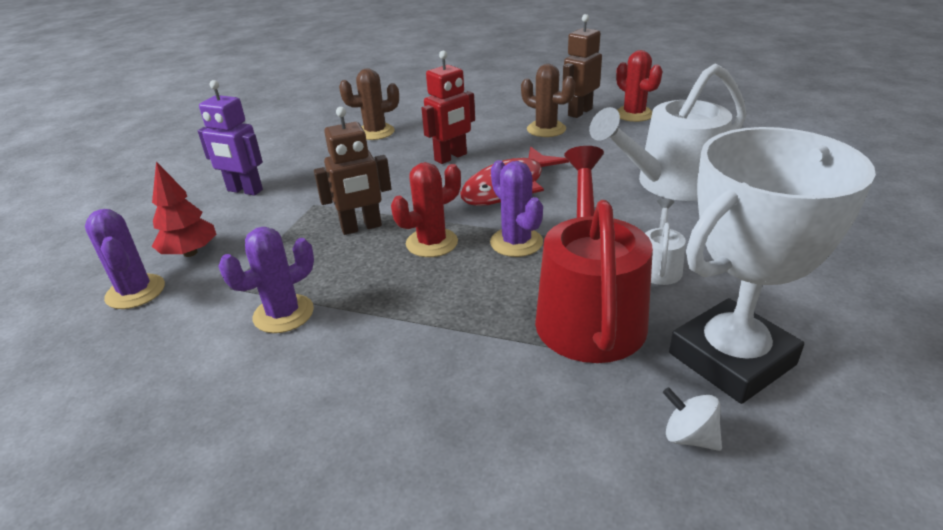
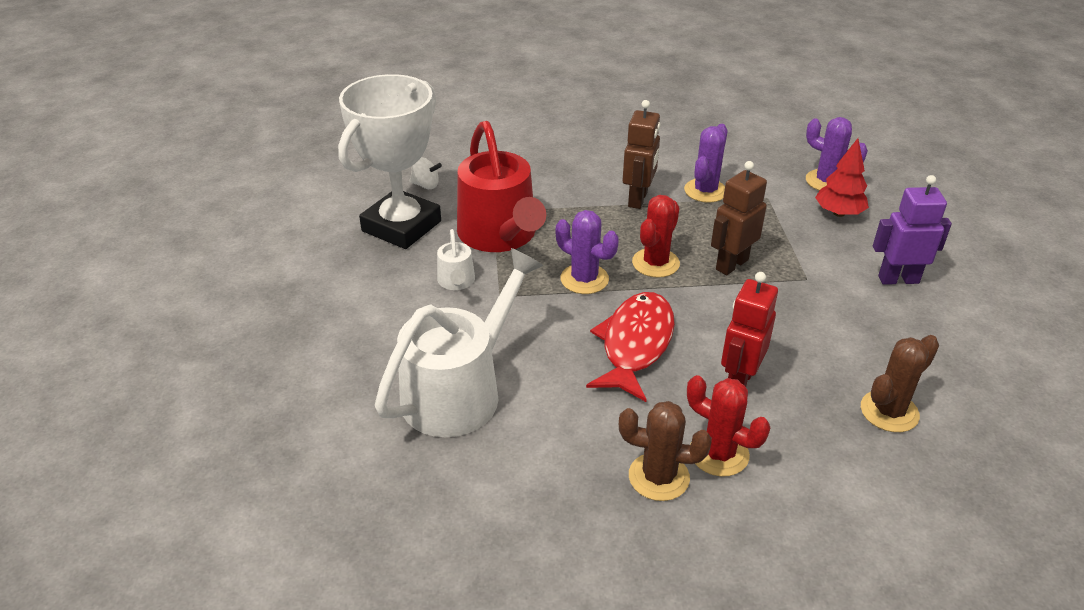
camera: 155 degrees right, 5 degrees up
brown robot [563,14,602,118] -> brown robot moved to [623,100,660,209]
red cactus [616,50,663,122] -> red cactus moved to [687,375,770,476]

